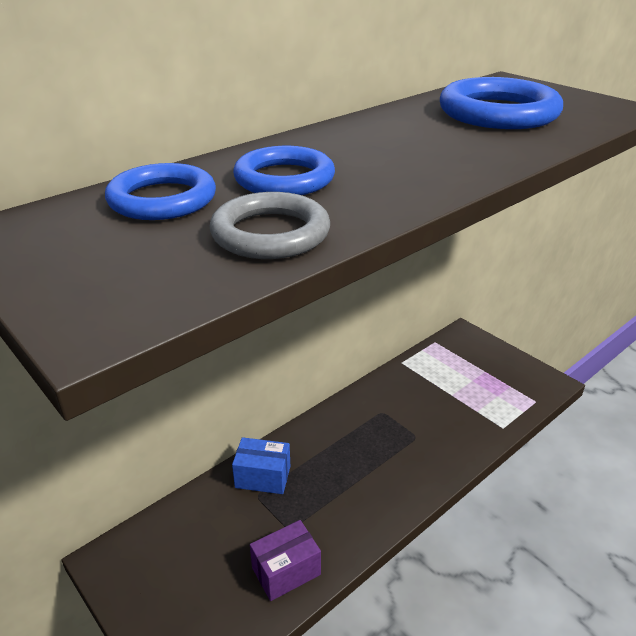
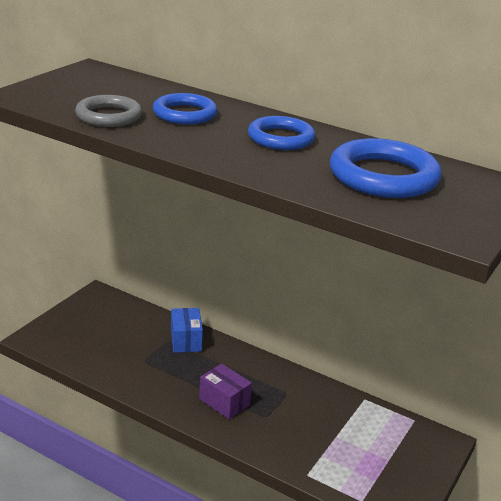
camera: 70 degrees right, 5 degrees down
blue ring [105,163,216,220] -> blue ring moved to [248,116,316,150]
purple box [250,520,321,601] -> purple box moved to [199,364,252,419]

